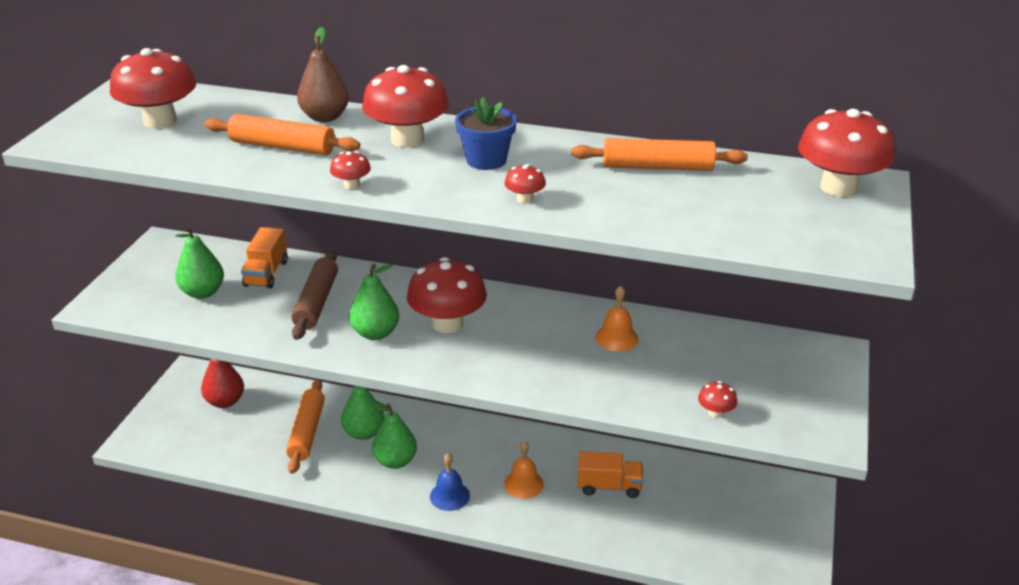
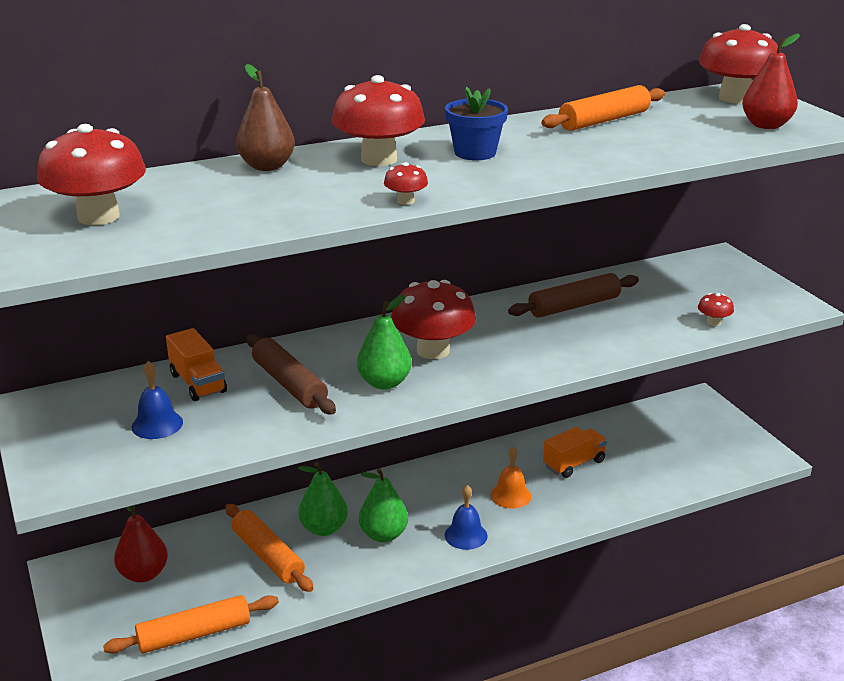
camera: 40 degrees left, 5 degrees down
green pear [175,227,224,299] -> blue bell [131,361,183,439]
orange rolling pin [204,114,360,155] -> orange rolling pin moved to [103,595,279,654]
red mushroom [504,164,546,203] -> none
orange bell [595,286,639,351] -> brown rolling pin [508,273,639,318]
none -> red pear [742,33,800,129]

